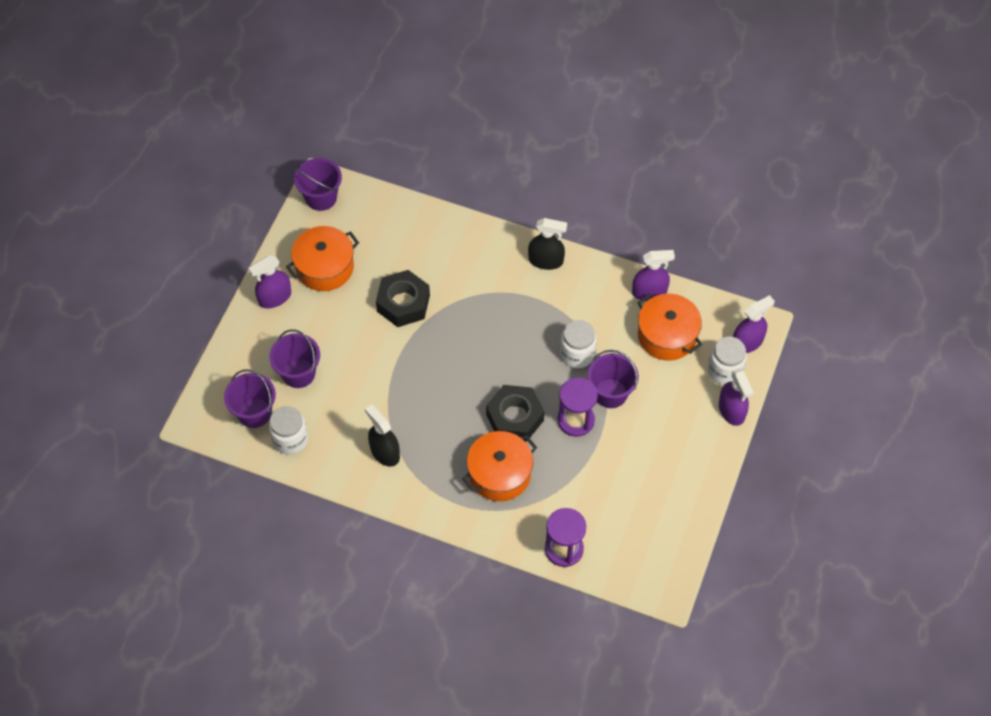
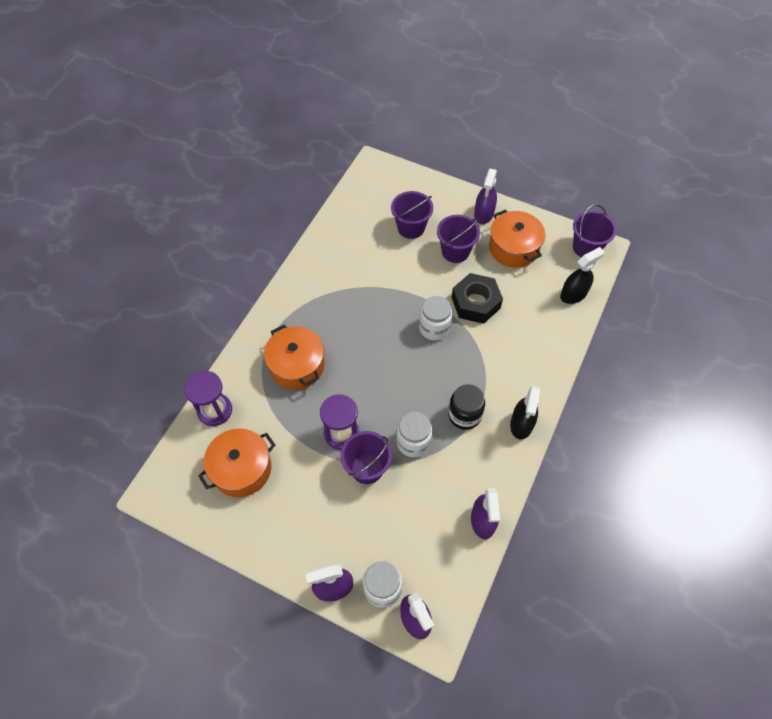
camera: 95 degrees right, 0 degrees up
purple bucket [224,369,276,428] -> purple bucket moved to [437,215,480,263]
purple spray bottle [248,256,291,308] -> purple spray bottle turned 135 degrees counterclockwise [474,169,497,224]
white jar [269,406,308,455] -> white jar moved to [419,296,453,341]
black spray bottle [365,405,400,467] -> black spray bottle moved to [560,247,604,304]
black nut [486,385,544,442] -> none
orange pot [637,294,702,361] -> orange pot moved to [198,428,275,497]
none -> black jar [448,384,485,430]

